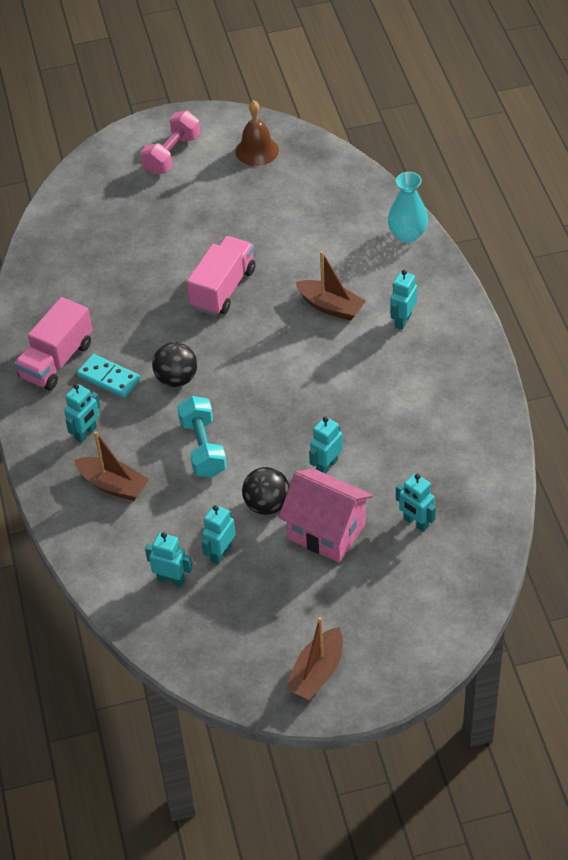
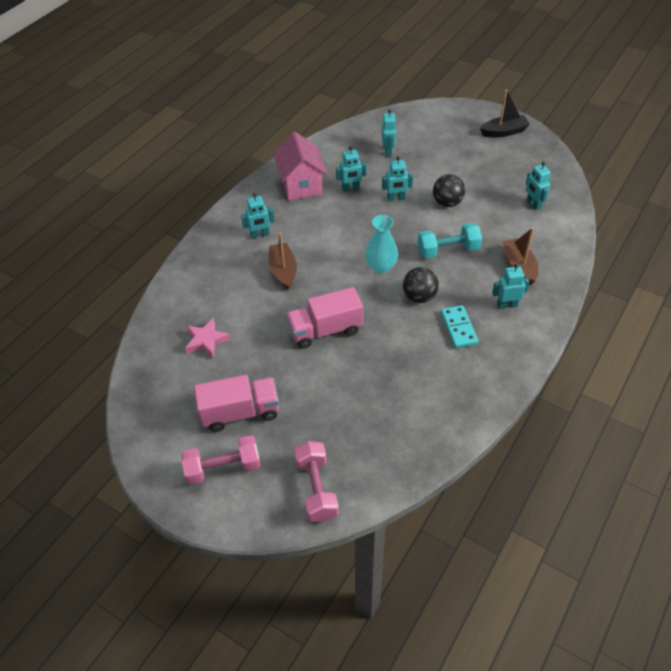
camera: 135 degrees left, 0 degrees up
pink truck [14,297,92,391] -> pink truck moved to [194,375,279,432]
turquoise dumbbell [177,396,227,478] -> turquoise dumbbell turned 45 degrees clockwise [417,223,482,259]
turquoise robot [202,505,235,564] -> turquoise robot moved to [336,146,366,192]
brown bell [236,100,279,166] -> none
pink house [279,469,373,562] -> pink house moved to [274,132,327,200]
brown boat [286,617,343,700] -> black boat [480,89,530,137]
turquoise vase [388,172,428,243] -> turquoise vase moved to [365,215,398,273]
none -> pink star [185,318,231,358]
none -> pink dumbbell [294,441,339,522]

